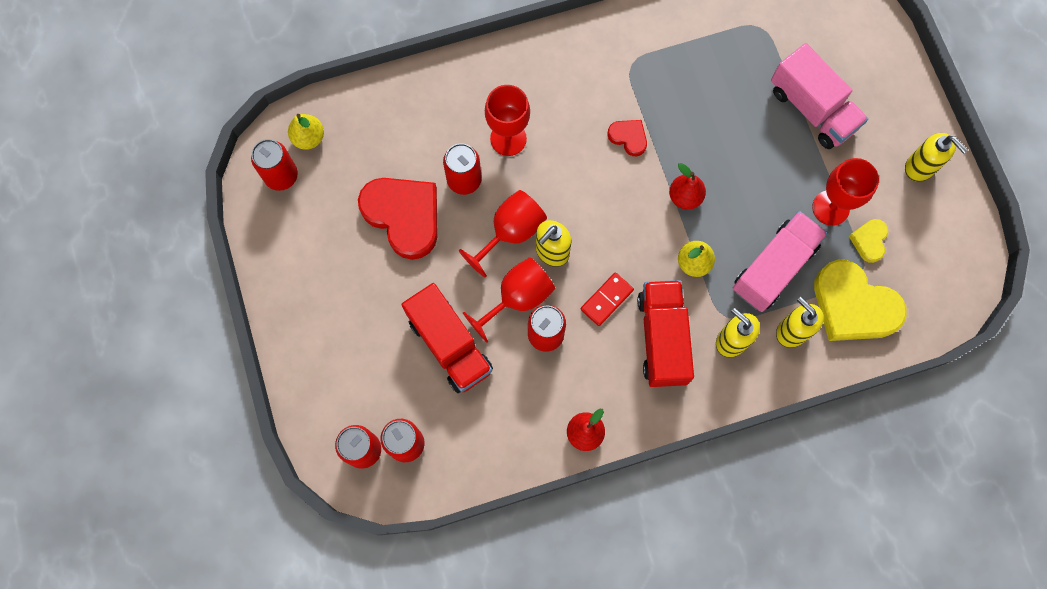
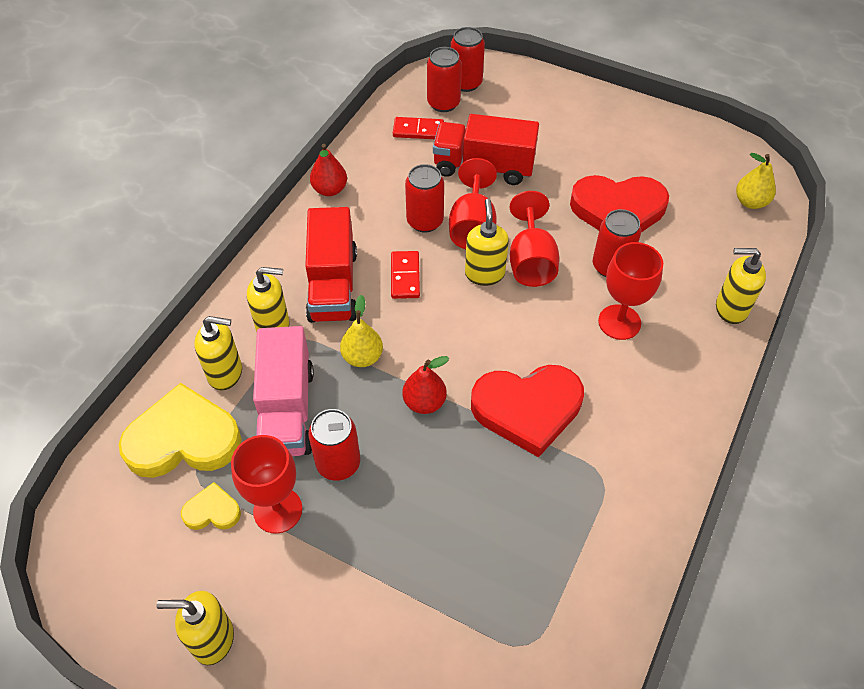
camera: 135 degrees right, 20 degrees down
red can [251,139,298,191] -> red can moved to [308,409,360,481]
red heart [607,120,647,156] -> red heart [471,365,584,458], size x2.10
red truck [637,280,694,387] -> red truck turned 45 degrees clockwise [305,207,357,323]
pink truck [771,43,868,149] -> none
yellow heart [849,219,888,263] -> yellow heart turned 60 degrees counterclockwise [181,482,241,530]
none -> red domino [393,117,444,139]
none -> yellow soap dispenser [716,248,766,324]

